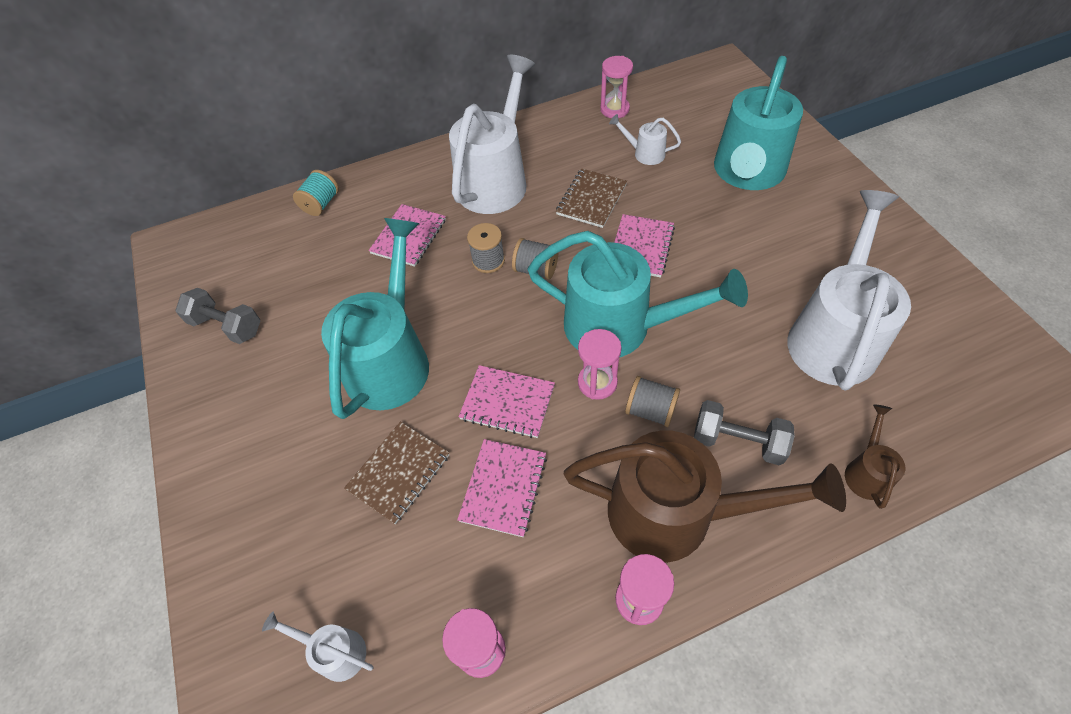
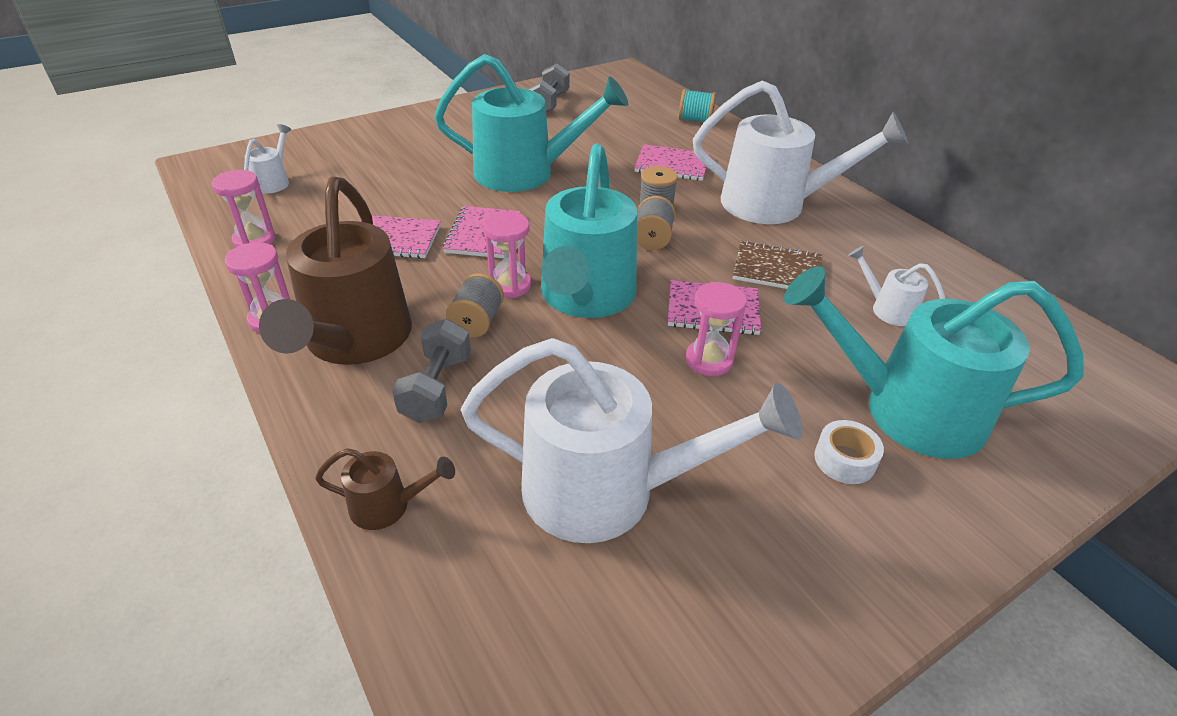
camera: 75 degrees right, 15 degrees down
brown notebook [344,422,449,524] -> none
pink hourglass [600,56,633,118] -> pink hourglass moved to [686,282,747,376]
white watering can [609,114,681,165] -> white watering can turned 60 degrees counterclockwise [848,246,945,326]
none -> white tape [814,420,884,484]

